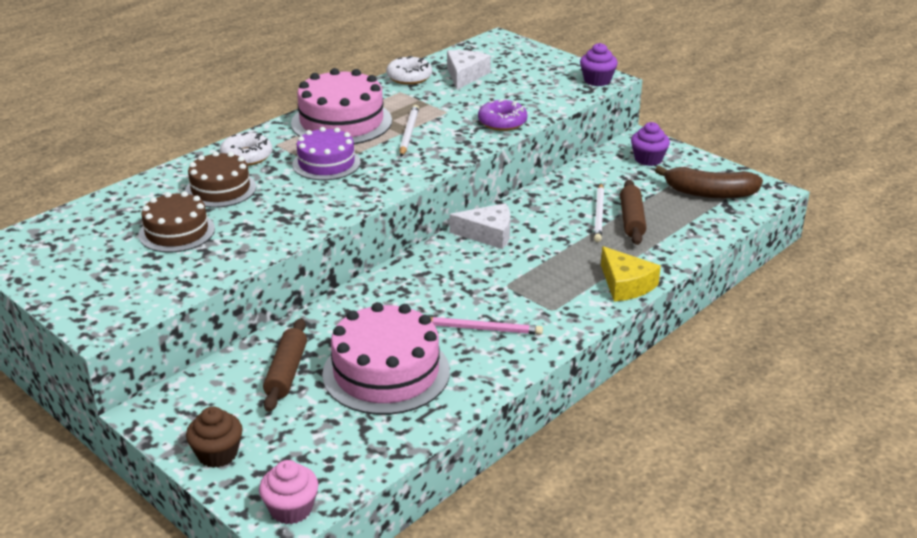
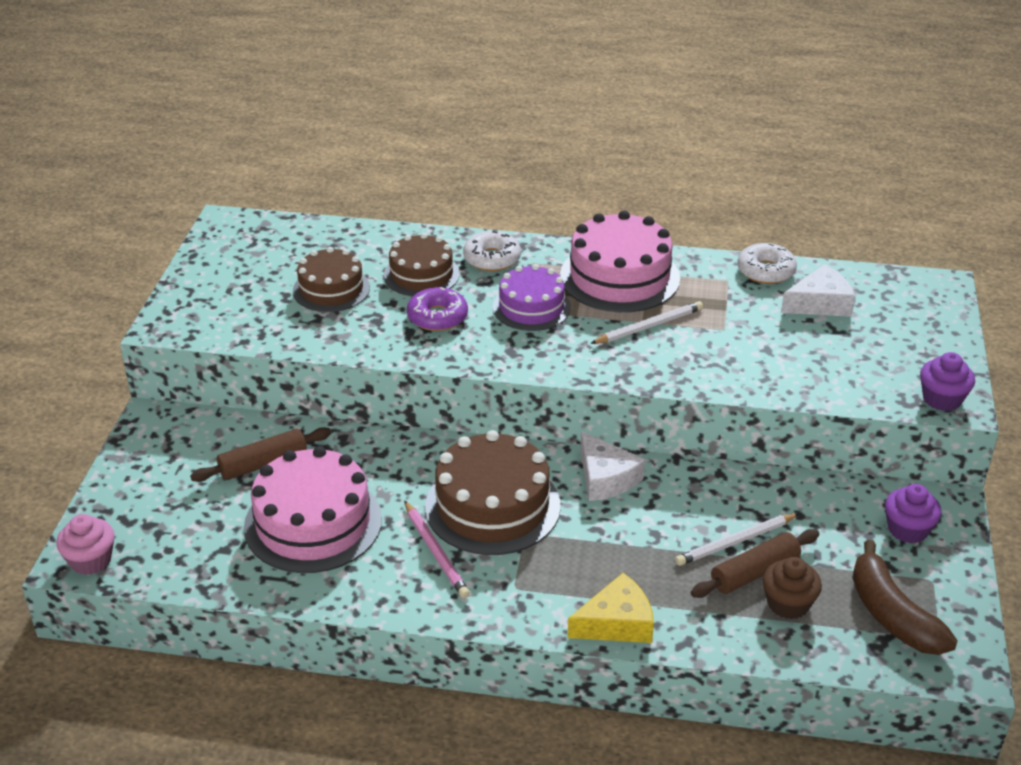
camera: 55 degrees right, 5 degrees up
brown cupcake [186,406,243,468] -> brown cupcake moved to [763,557,822,619]
purple donut [478,99,527,131] -> purple donut moved to [407,287,468,331]
yellow cheese [601,246,661,302] -> yellow cheese turned 135 degrees counterclockwise [568,573,654,643]
none -> brown cake [425,430,561,555]

